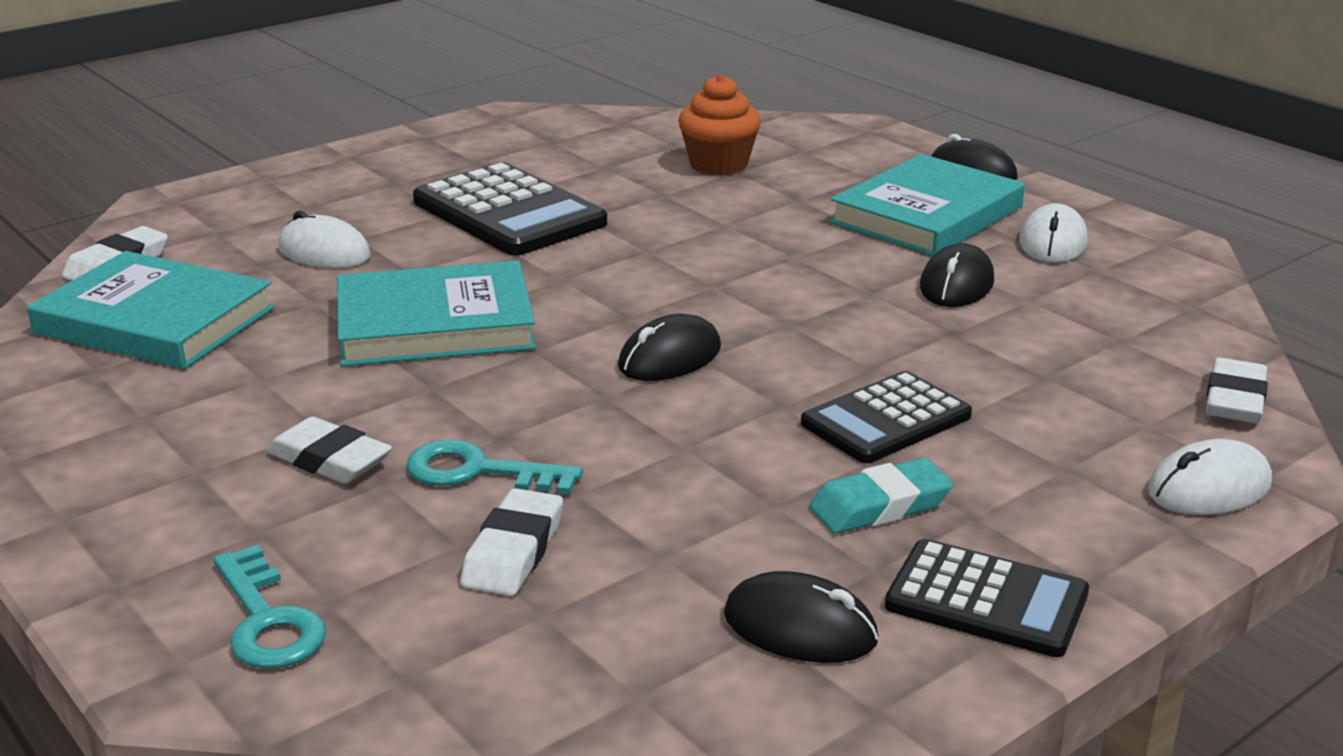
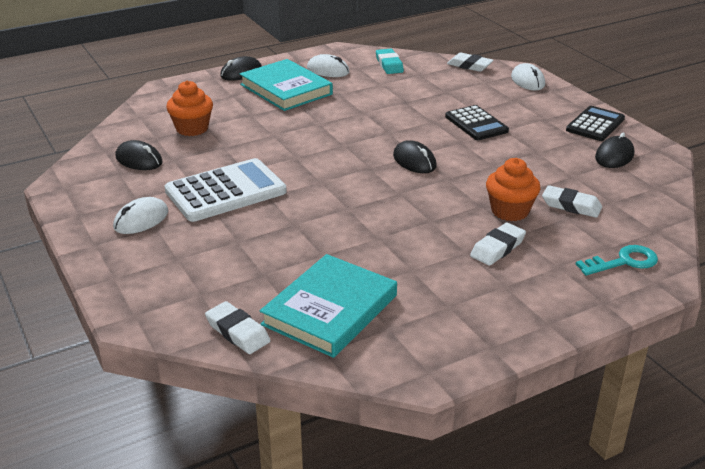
camera: 80 degrees left, 5 degrees up
white mouse [278,211,371,268] -> white mouse moved to [113,197,168,234]
turquoise book [337,261,536,366] -> none
turquoise key [406,440,583,495] -> orange cupcake [486,158,541,221]
black calculator [413,162,607,256] -> white calculator [165,158,287,222]
turquoise eraser [809,458,953,534] -> turquoise eraser moved to [376,49,404,74]
black mouse [920,243,994,307] -> black mouse moved to [115,140,163,170]

